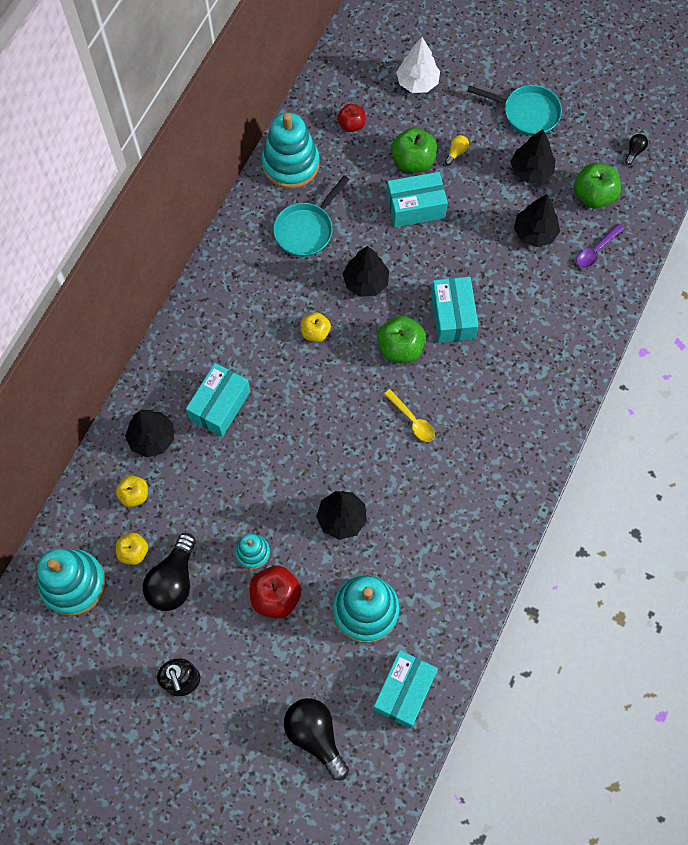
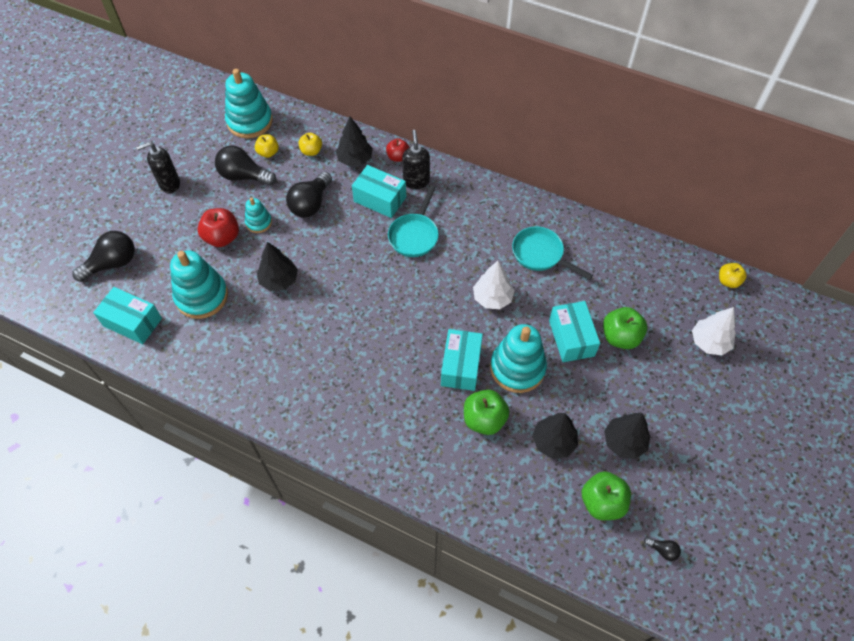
camera: 90 degrees right, 10 degrees down
turquoise stacking toy [261,113,319,189] -> turquoise stacking toy moved to [490,324,547,393]
yellow apple [301,312,331,342] -> yellow apple moved to [719,263,747,288]
red apple [337,104,365,132] -> red apple moved to [386,138,410,162]
black tree [343,246,389,297] -> white tree [473,261,515,309]
green apple [377,316,426,363] -> green apple moved to [464,389,509,435]
yellow spoon [384,389,435,442] -> none
turquoise box [431,277,478,343] -> turquoise box turned 75 degrees counterclockwise [441,329,483,391]
yellow light bulb [445,135,469,165] -> none
turquoise pan [467,85,562,136] -> turquoise pan moved to [388,185,439,257]
purple spoon [576,224,624,268] -> none
none -> black light bulb [286,172,332,218]
none -> black soap dispenser [402,130,430,189]

